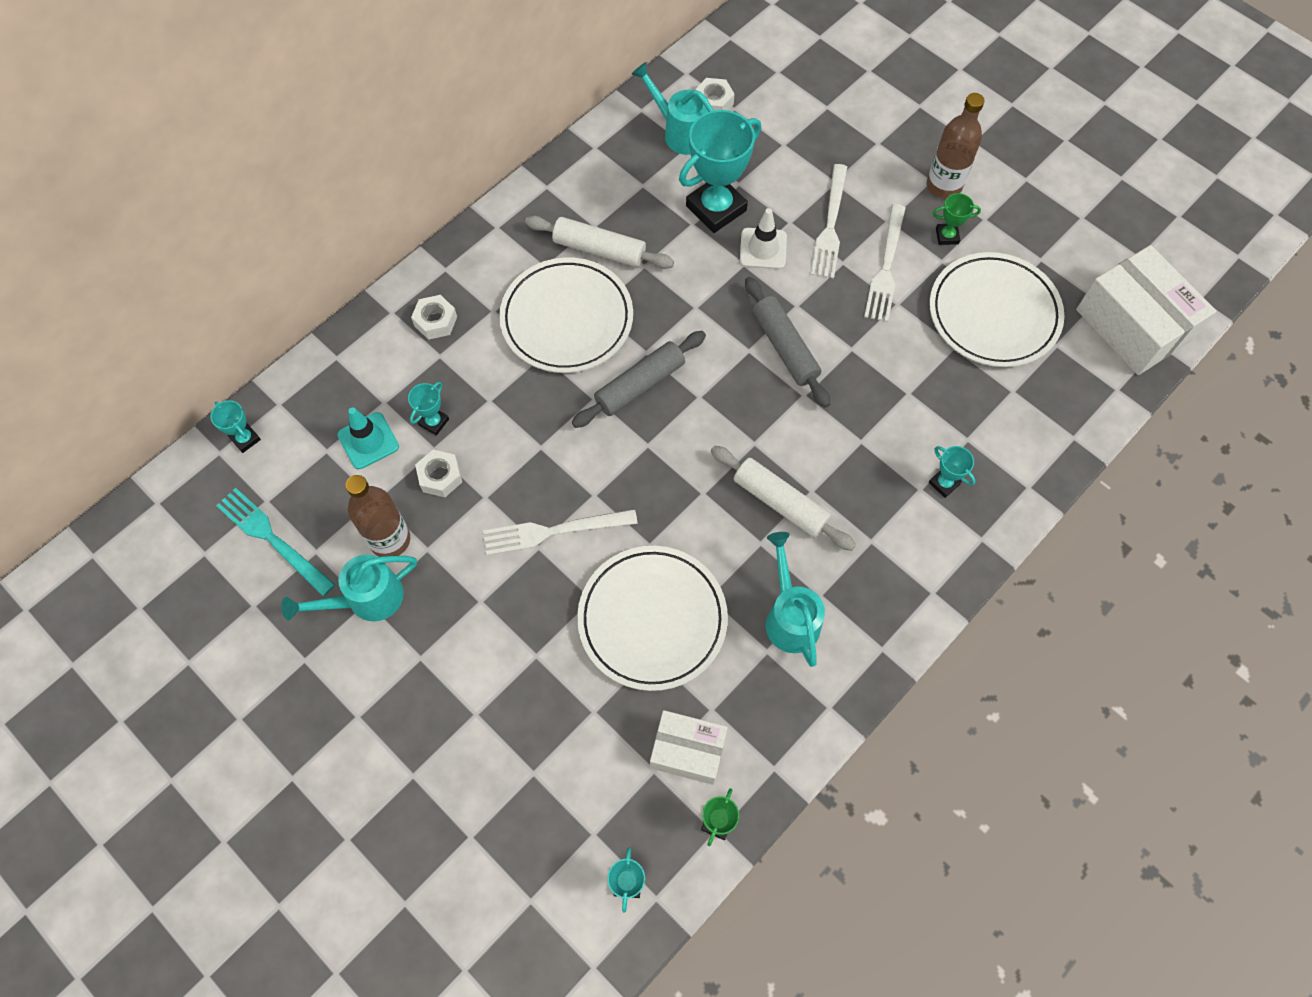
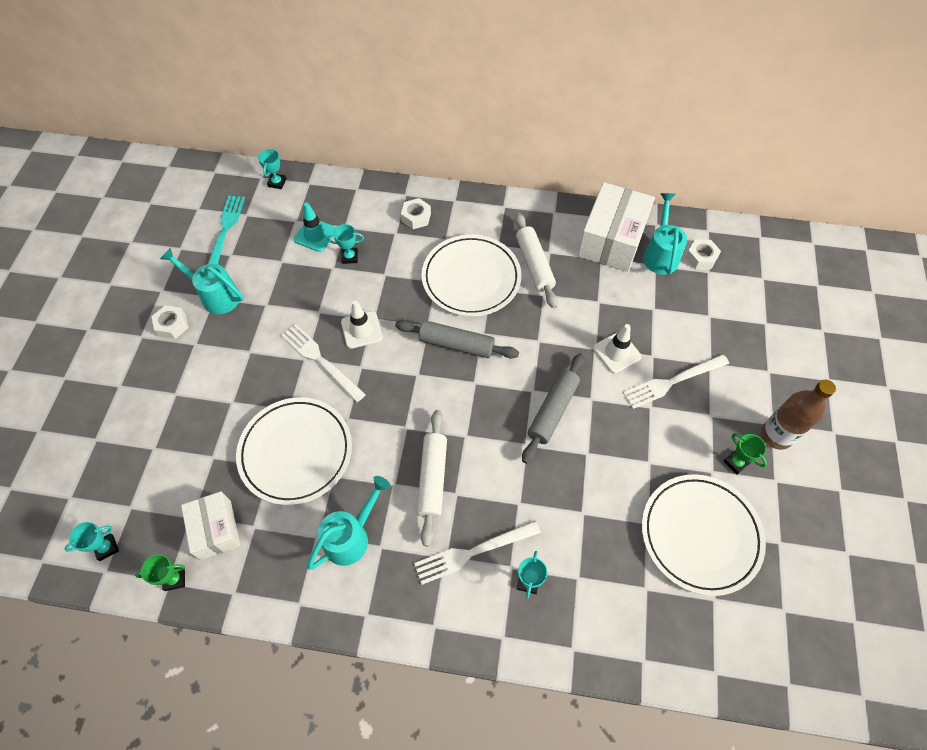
camera: 55 degrees right, 5 degrees down
brown bottle [346,475,410,557] -> none
white nut [415,450,462,497] -> white nut moved to [151,305,189,339]
turquoise trophy [679,110,761,233] -> none
white fork [864,204,906,322] -> white fork moved to [414,521,541,585]
white box [1076,245,1216,375] -> white box moved to [578,182,655,272]
none -> white traffic cone [341,301,383,349]

